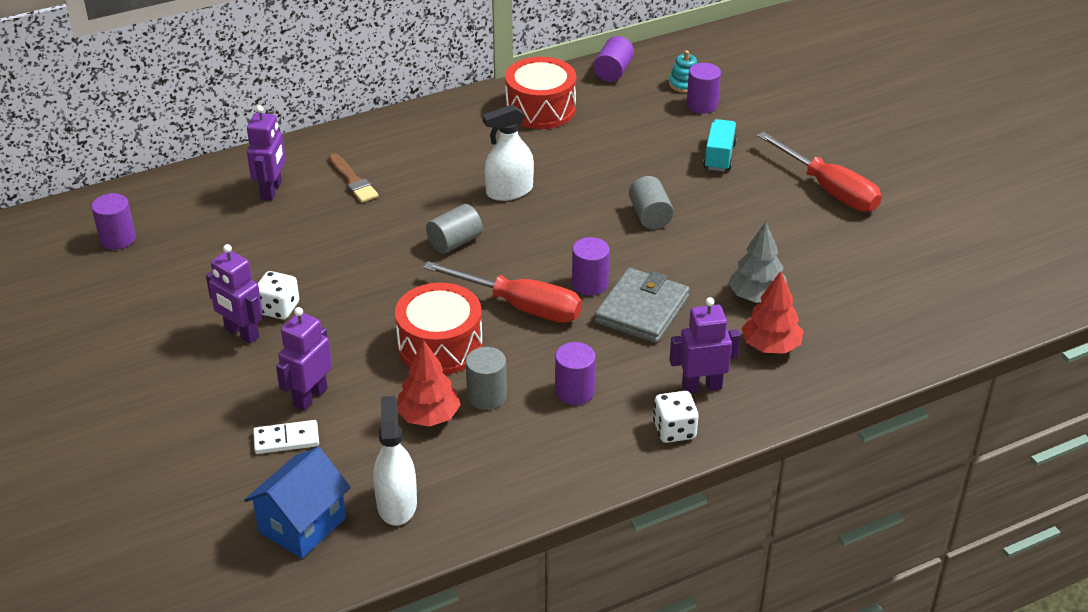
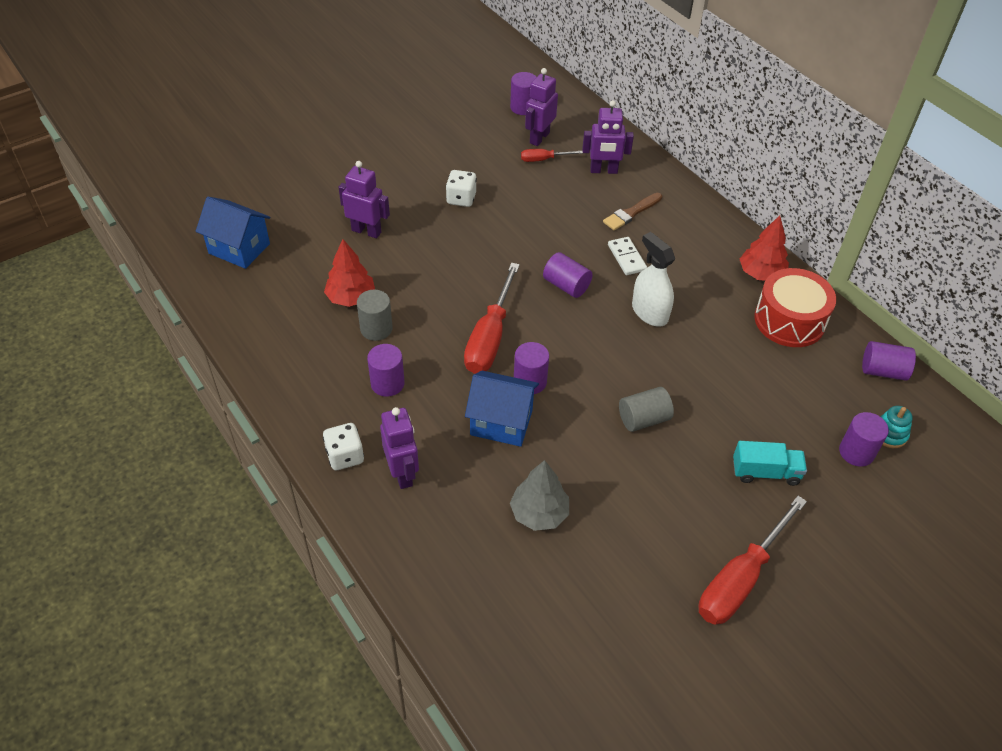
camera: 80 degrees right, 10 degrees up
purple robot [206,244,263,344] -> purple robot moved to [525,68,558,146]
white domino [253,420,319,454] -> white domino moved to [608,237,647,275]
white spray bottle [373,396,417,526] -> none
red drum [395,283,483,375] -> none
grey cylinder [426,204,483,254] -> purple cylinder [543,252,593,298]
grey wallet [594,268,690,343] -> blue house [465,371,539,447]
red tree [741,271,803,354] -> red tree moved to [740,216,789,281]
none -> red screwdriver [521,149,583,162]

